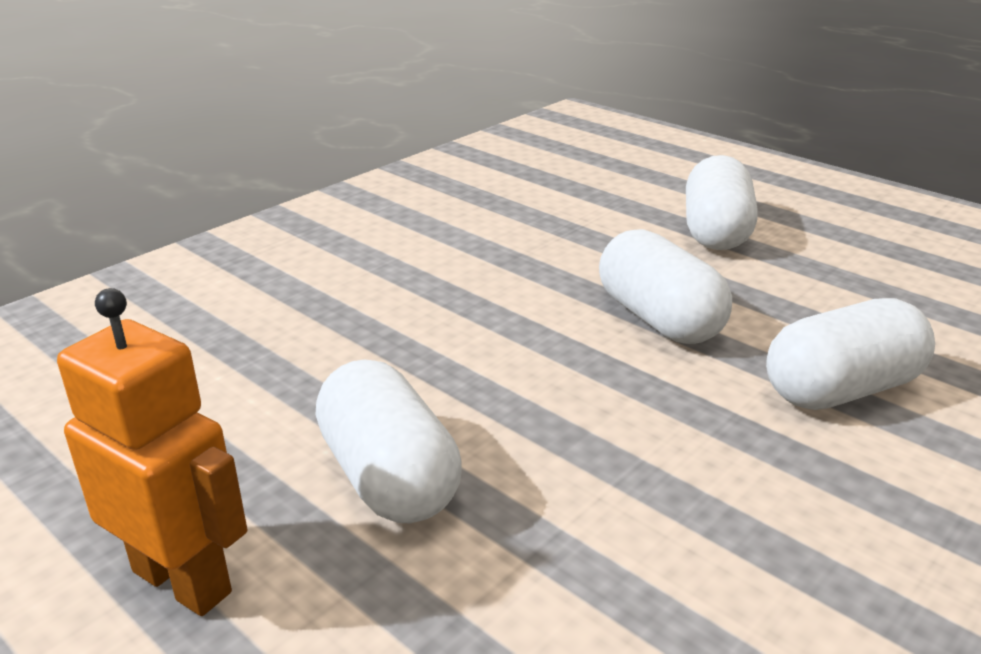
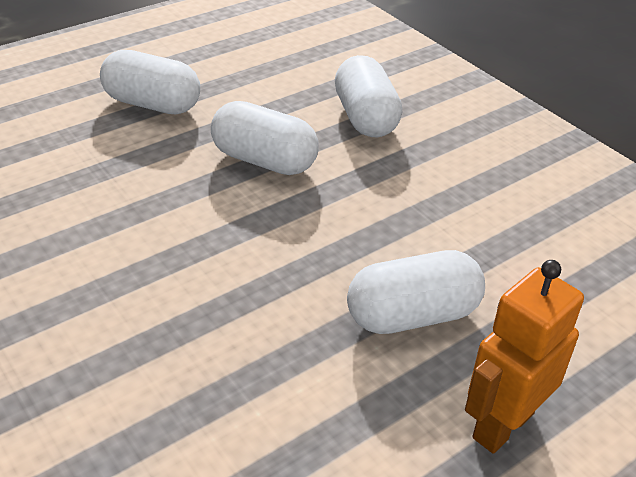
camera: 80 degrees left, 10 degrees up
white capsule [599,229,732,344] -> white capsule turned 45 degrees clockwise [211,101,318,175]

